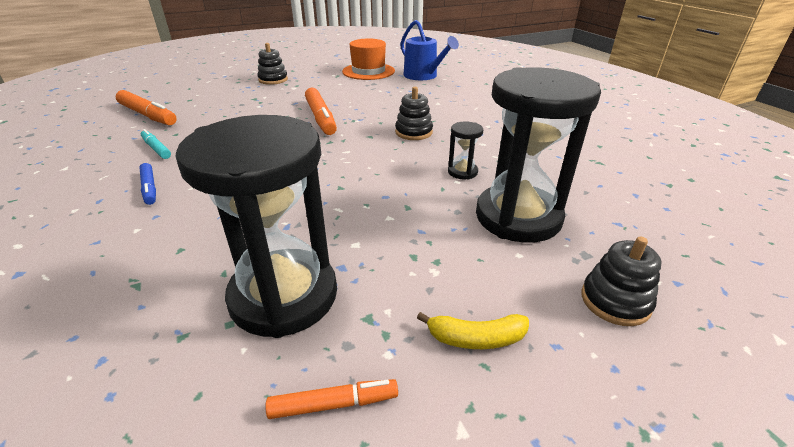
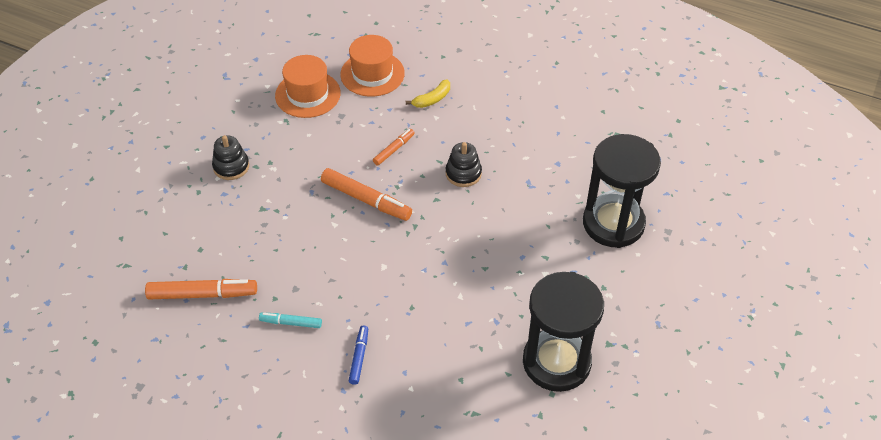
camera: 40 degrees left, 15 degrees up
blue marker [139,163,156,205] -> blue marker turned 105 degrees counterclockwise [349,325,368,385]
orange marker [266,379,398,419] -> orange marker moved to [373,129,415,166]
blue watering can [400,20,459,80] -> orange hat [340,35,405,97]
yellow banana [417,312,529,349] -> yellow banana moved to [406,79,450,108]
black hourglass [448,121,483,180] -> none
black stacking toy [581,237,662,326] -> none

